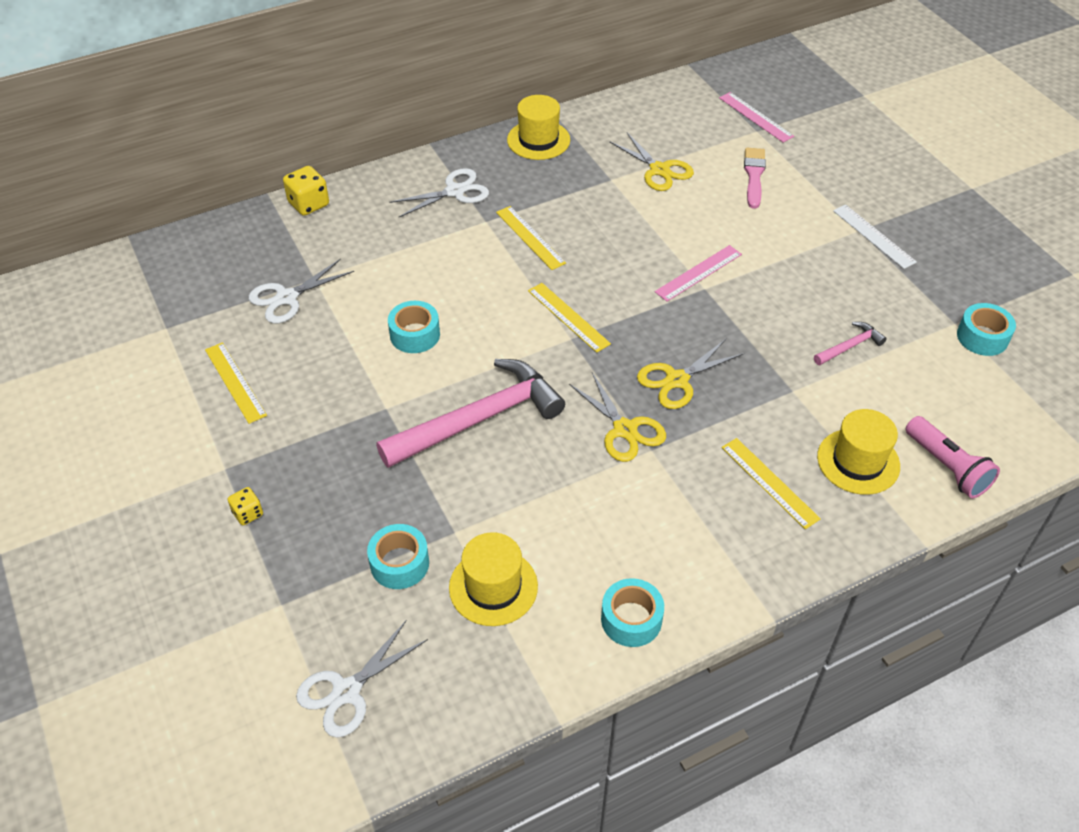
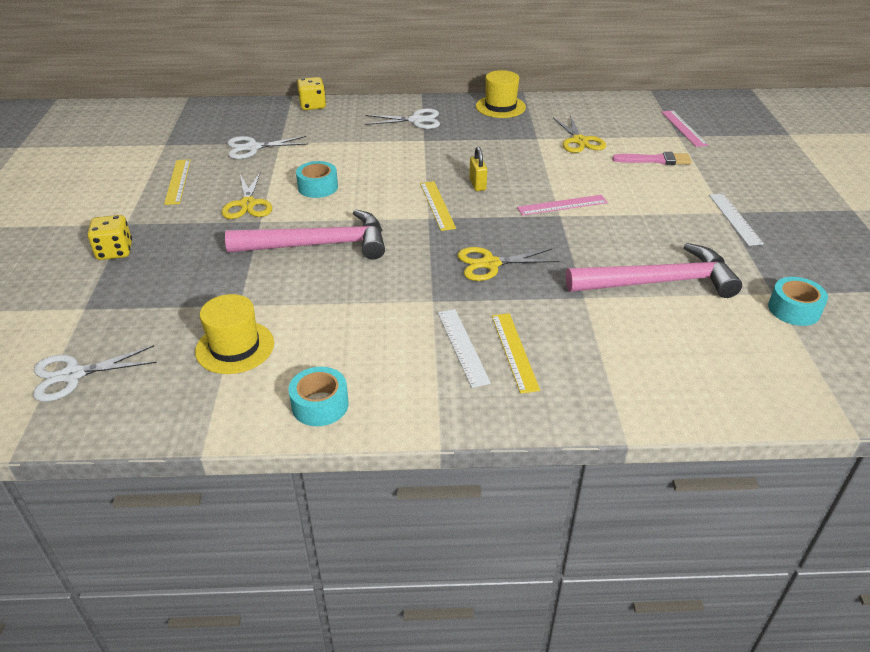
camera: 25 degrees right, 10 degrees down
yellow dice [228,487,263,525] -> yellow dice [88,215,132,260], size x1.66
turquoise tape [367,524,429,589] -> none
yellow ruler [496,206,566,270] -> none
yellow scissors [569,373,666,462] -> yellow scissors moved to [222,171,272,219]
pink brush [744,148,766,209] -> pink brush turned 60 degrees clockwise [612,152,692,165]
pink hammer [814,322,887,365] -> pink hammer [566,243,742,298], size x2.27
yellow hat [817,409,900,495] -> none
pink flashlight [906,416,1000,498] -> none
none -> white ruler [438,309,491,388]
none -> yellow padlock [469,147,487,191]

